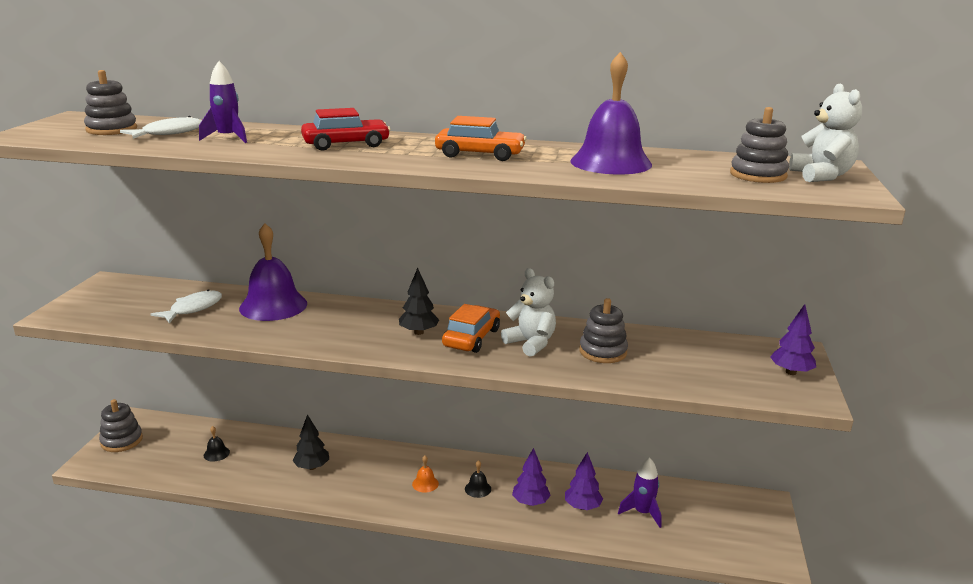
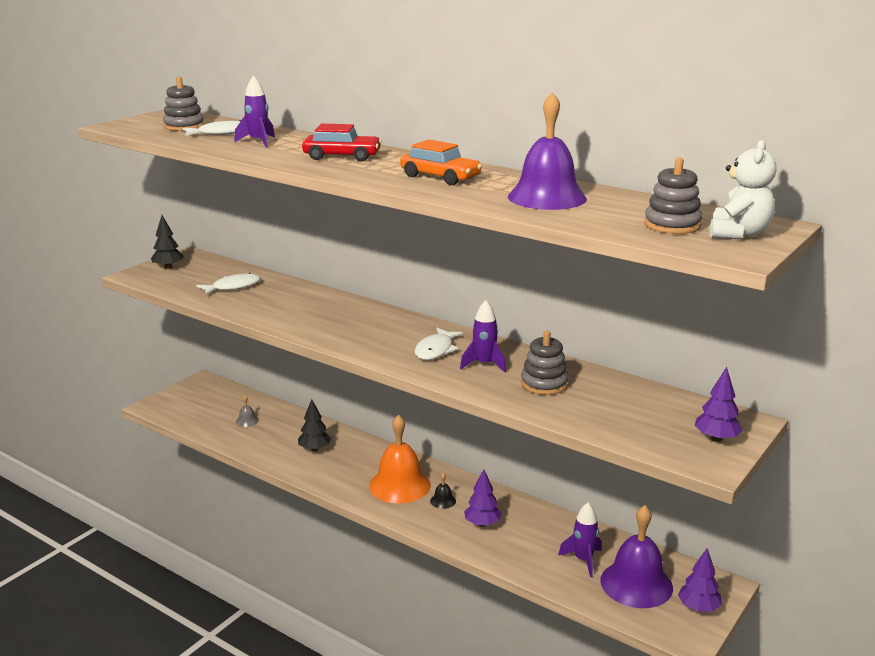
camera: 25 degrees right, 0 degrees up
grey stacking toy [99,399,143,452] -> none
black bell [204,426,230,462] -> grey bell [236,395,259,427]
purple bell [239,223,307,321] -> purple bell moved to [600,505,673,608]
black tree [399,268,439,335] -> black tree moved to [151,215,184,269]
orange bell [412,456,439,493] -> orange bell [369,414,431,503], size x2.44
orange car [442,304,500,353] -> white fish [414,328,463,360]
white teddy bear [501,268,556,357] -> purple rocket [460,300,506,372]
purple tree [565,452,603,510] -> purple tree moved to [678,549,722,612]

